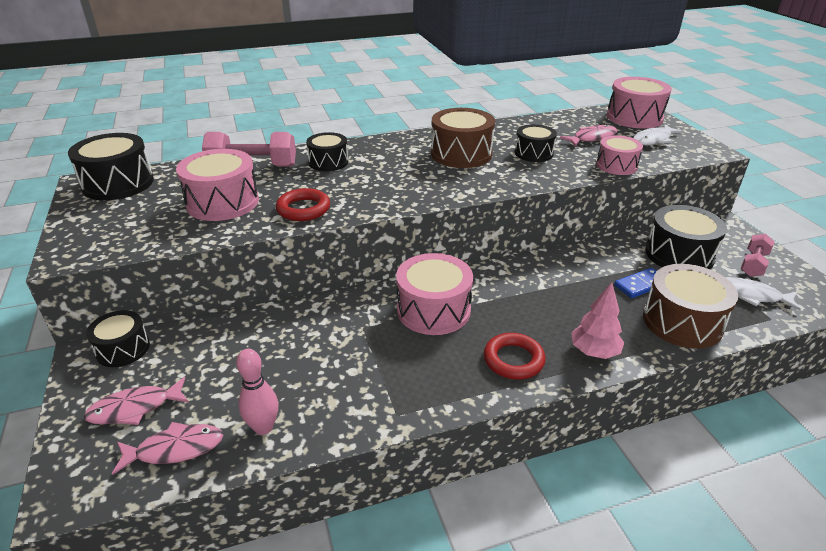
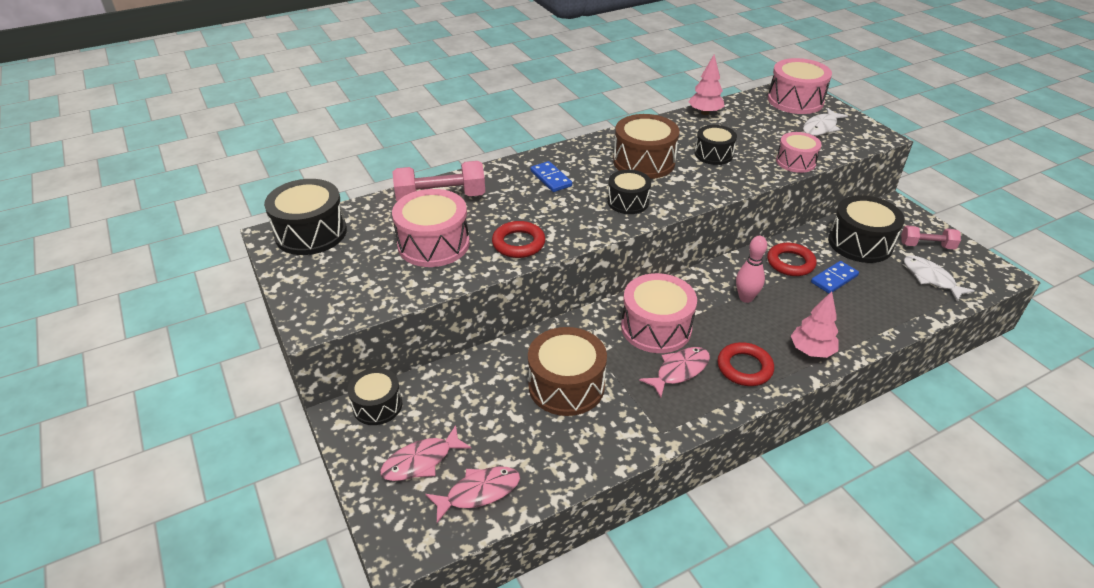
camera: 10 degrees left, 5 degrees up
pink bowling pin [236,349,278,435] -> pink bowling pin moved to [736,236,767,303]
black drum [306,132,348,171] -> black drum moved to [607,170,651,214]
pink fish [560,124,617,147] -> pink fish moved to [639,347,710,398]
brown drum [643,264,738,349] -> brown drum moved to [528,327,607,416]
white fish [725,277,801,311] -> white fish turned 45 degrees clockwise [904,255,975,301]
pink dumbbell [741,234,775,277] -> pink dumbbell turned 75 degrees clockwise [901,225,961,249]
none -> blue domino [530,161,572,192]
none -> pink tree [688,54,724,115]
none -> red ring [767,243,817,276]

